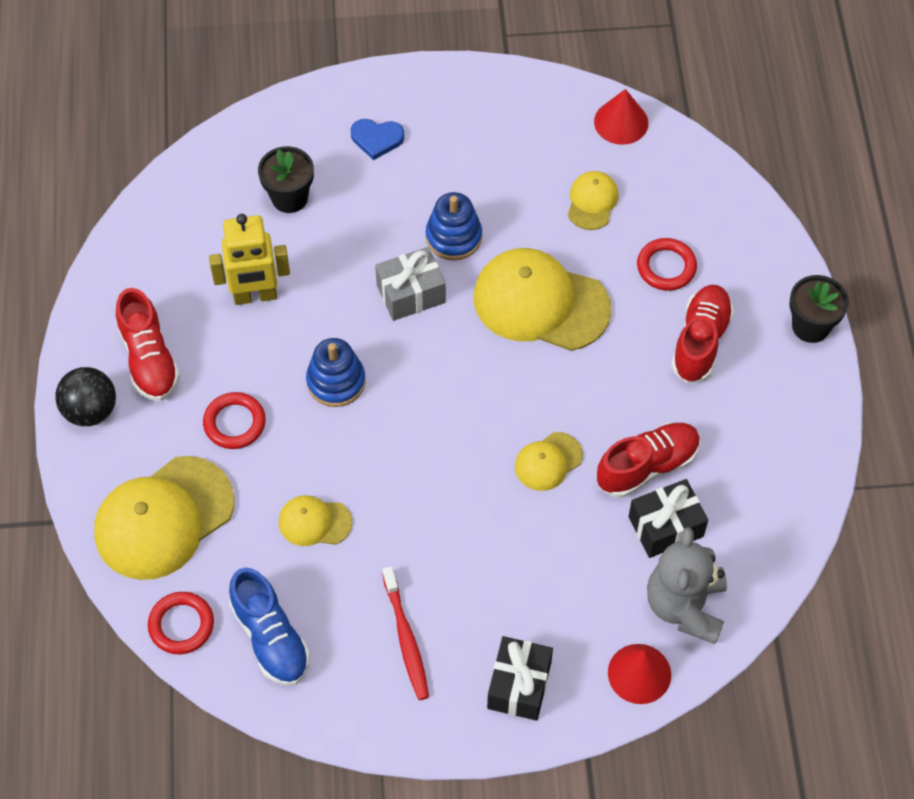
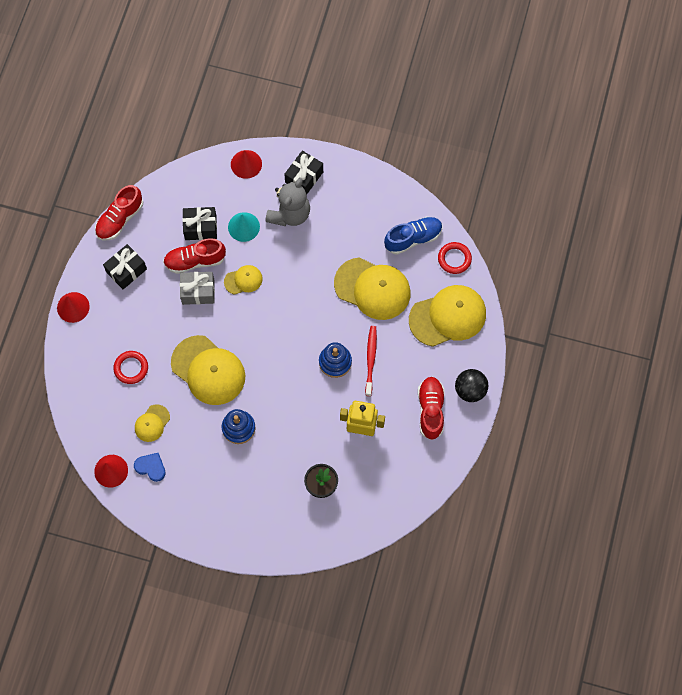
camera: 160 degrees left, 10 degrees up
red ring [203,392,266,449] -> none
blue shoe [229,568,310,686] -> blue shoe turned 75 degrees clockwise [384,217,442,255]
yellow cap [279,495,352,546] -> yellow cap [334,257,411,320], size x2.01
blue heart [351,119,404,160] -> blue heart moved to [134,453,166,482]
grey gift [375,247,446,321] -> grey gift moved to [180,272,215,305]
red toothbrush [382,566,429,700] -> red toothbrush moved to [365,326,377,396]
grey teddy bear [647,527,727,644] -> grey teddy bear moved to [265,178,310,226]
red shoe [671,285,734,383] -> red shoe moved to [95,185,143,240]
black flower pot [789,275,849,343] -> red cone [57,292,90,323]
none -> black gift [103,244,147,289]
none -> turquoise cone [228,212,260,242]

